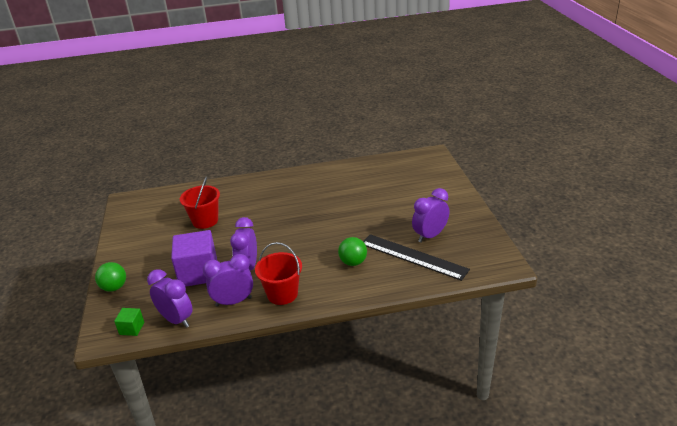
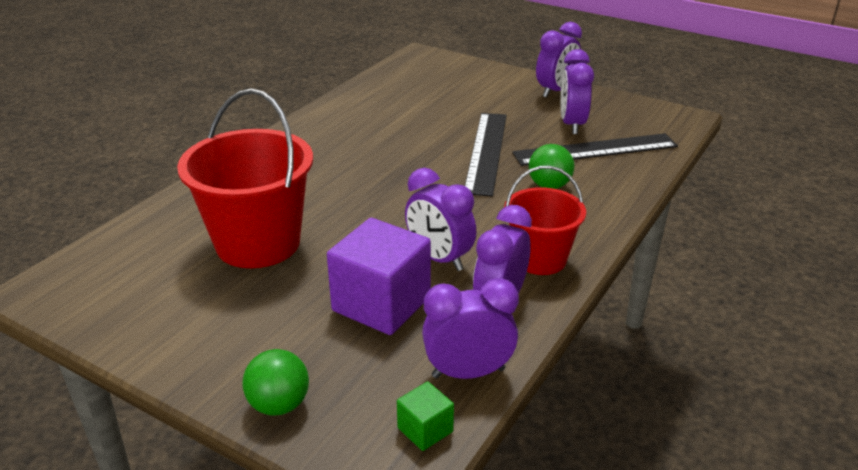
camera: 50 degrees left, 0 degrees up
red bucket [180,176,220,229] -> red bucket [177,88,313,268], size x1.64
none -> black ruler [465,113,507,196]
none -> purple clock [536,22,582,98]

